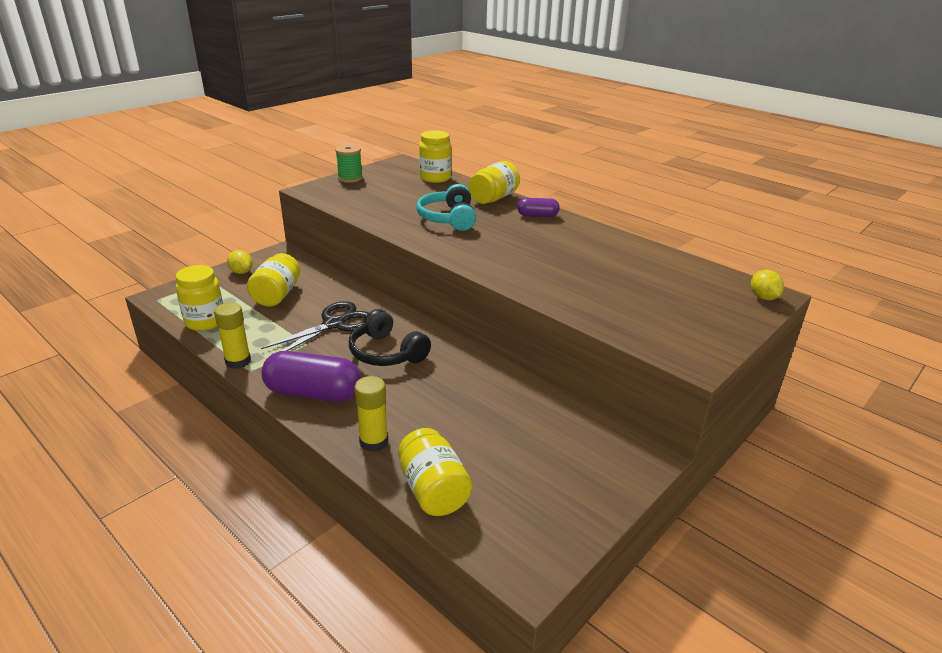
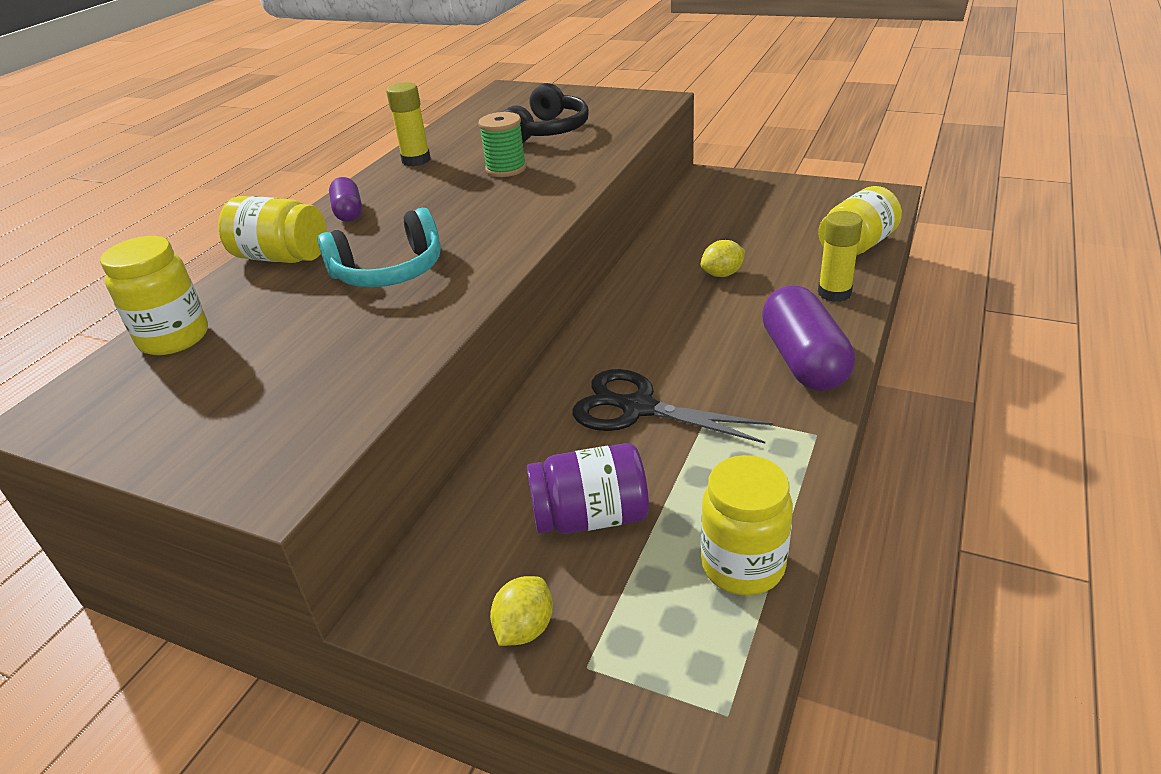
camera: 105 degrees left, 5 degrees up
yellow glue stick [214,302,251,369] -> yellow glue stick moved to [386,82,431,166]
yellow jar [247,253,300,307] -> purple jar [527,443,649,534]
green spool [335,145,363,183] -> green spool moved to [478,112,526,177]
black headphones [349,309,431,366] -> black headphones moved to [503,83,589,143]
yellow lemon [751,270,784,300] -> yellow lemon moved to [701,240,745,277]

